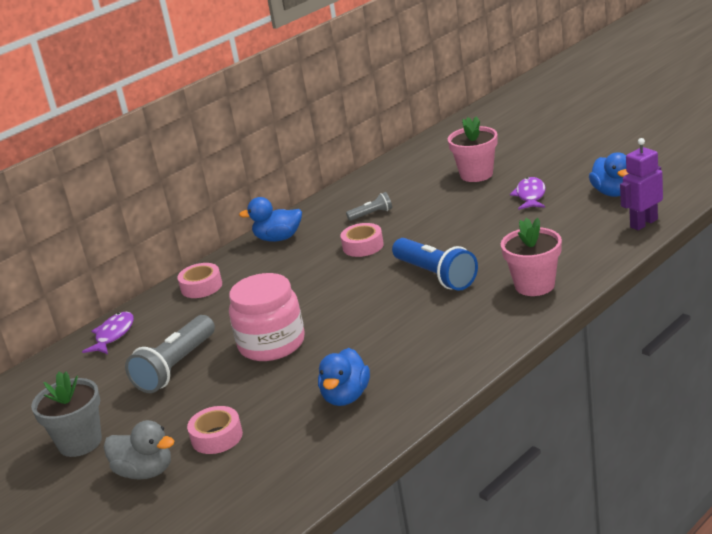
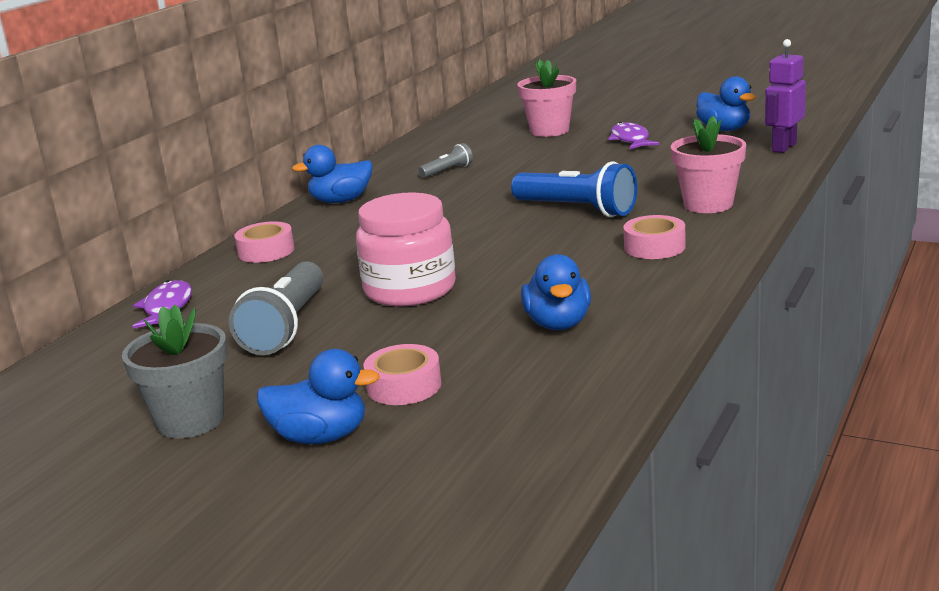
camera: 20 degrees left, 5 degrees down
grey duck [104,420,174,480] -> blue duck [257,349,380,444]
pink tape [340,223,384,257] -> pink tape moved to [623,215,686,259]

